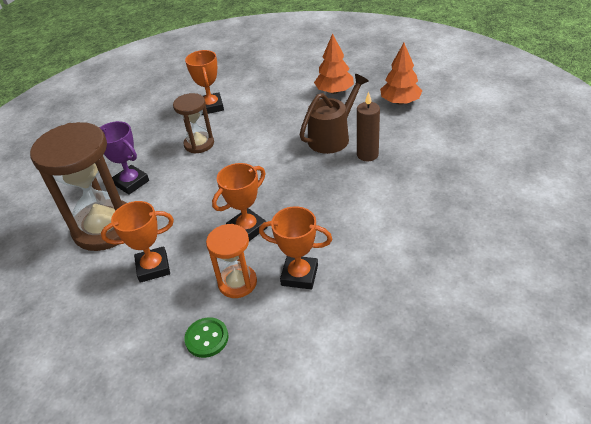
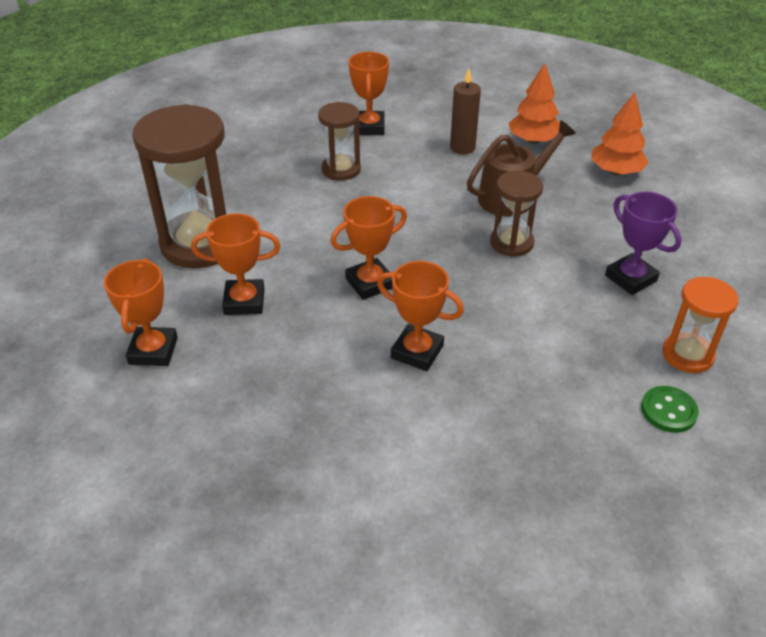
camera: 10 degrees right, 0 degrees up
purple trophy [99,121,149,195] -> purple trophy moved to [605,192,682,295]
green button [184,317,228,358] -> green button moved to [641,386,699,433]
orange hourglass [206,224,257,298] -> orange hourglass moved to [662,277,739,373]
brown candle [357,92,380,161] -> brown candle moved to [450,68,481,154]
none -> orange trophy [104,258,178,366]
none -> brown hourglass [490,171,543,257]

